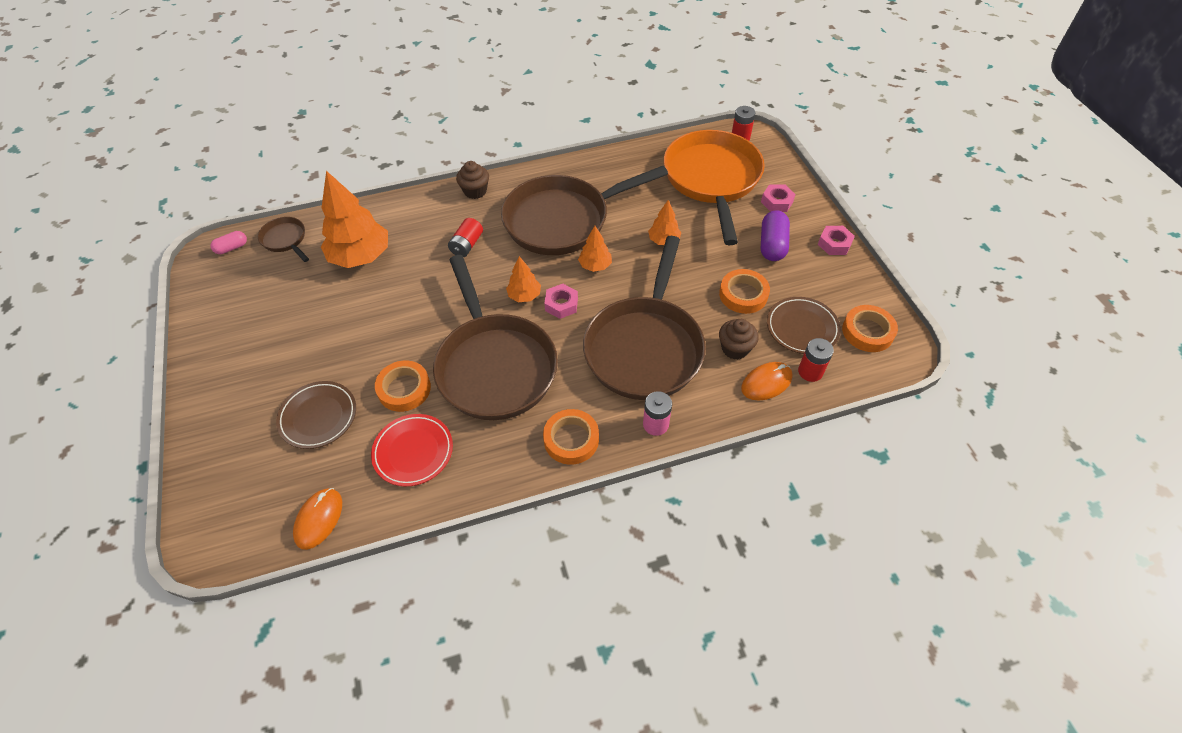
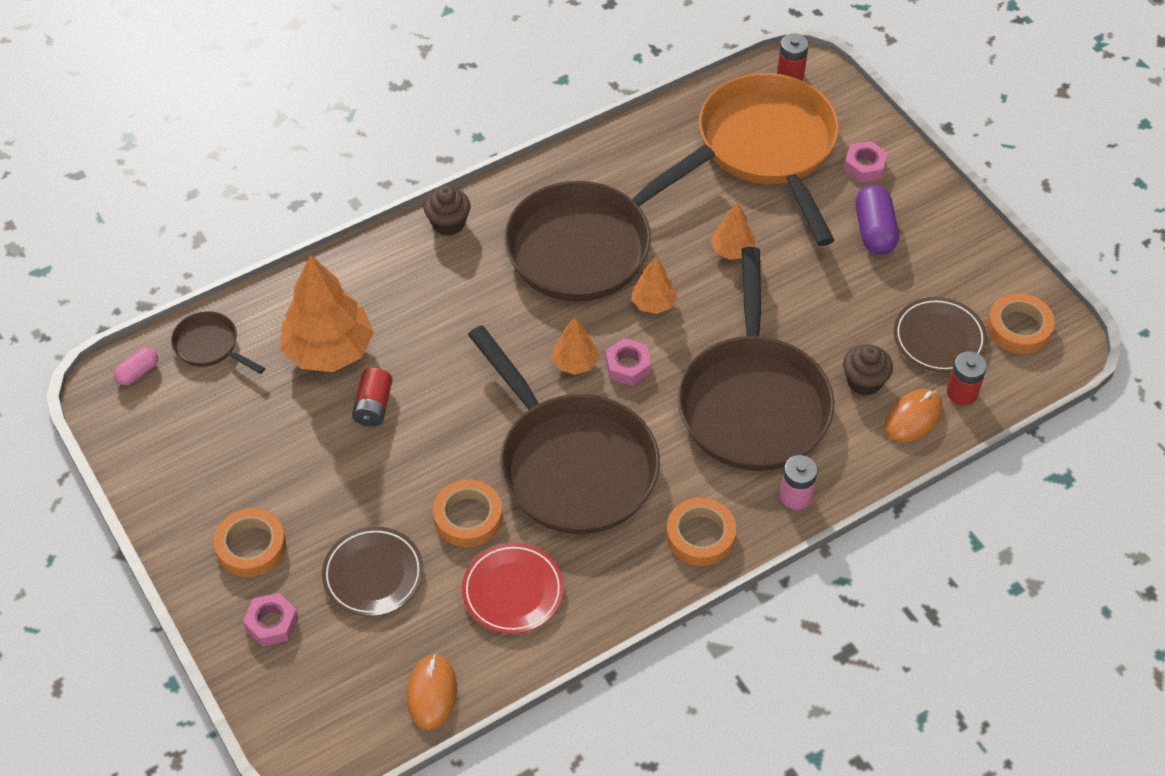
camera: 15 degrees left, 0 degrees up
red battery [448,218,483,257] -> red battery moved to [352,368,393,427]
orange tape [719,269,770,314] -> orange tape moved to [214,508,286,577]
pink nut [818,226,855,255] -> pink nut moved to [243,593,298,647]

